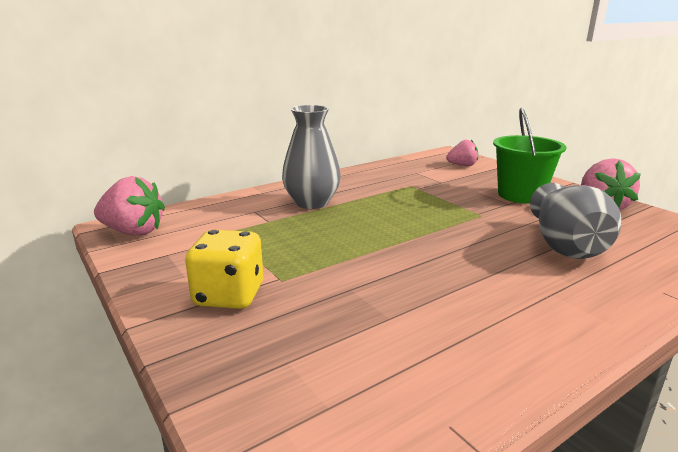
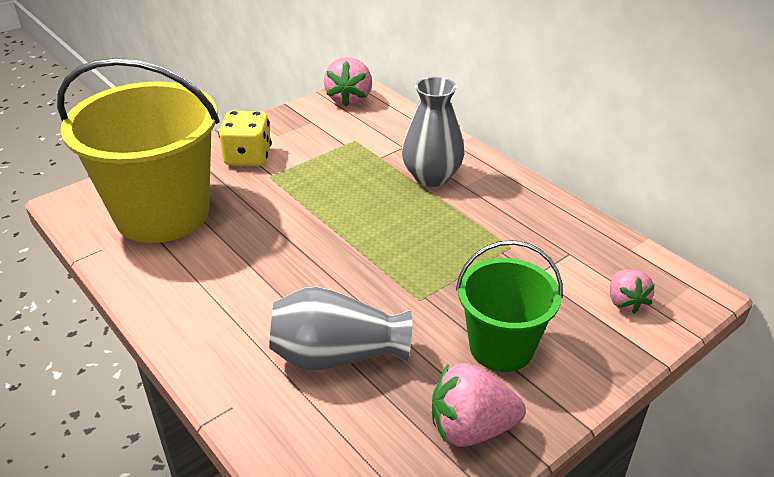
camera: 85 degrees right, 15 degrees up
none -> yellow bucket [57,58,220,243]

